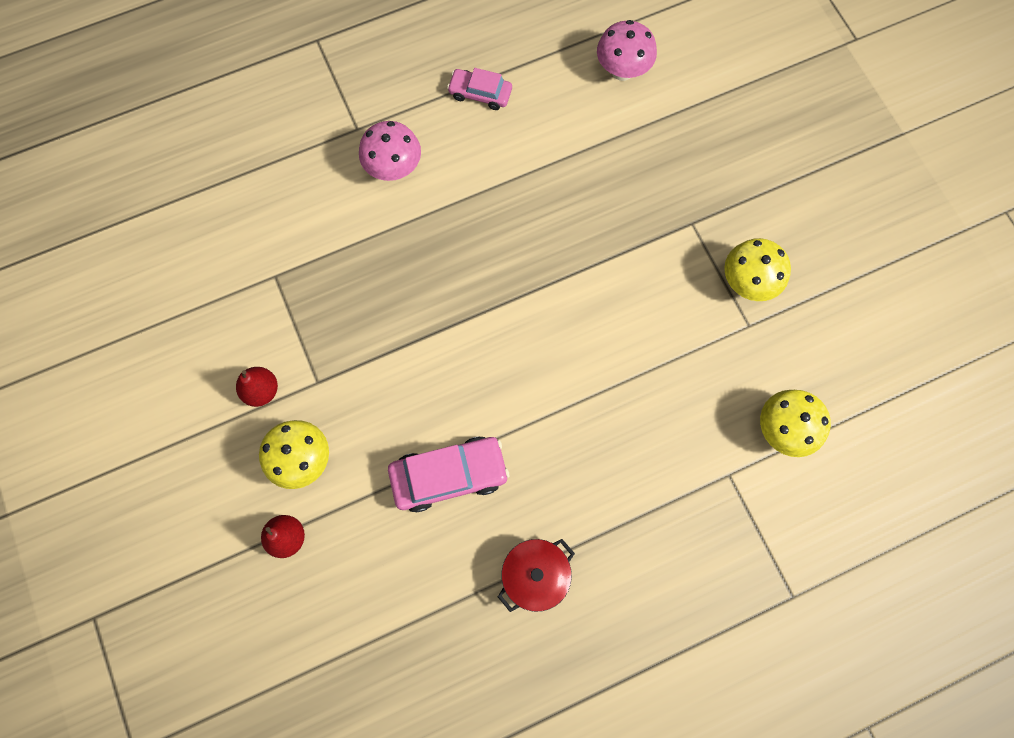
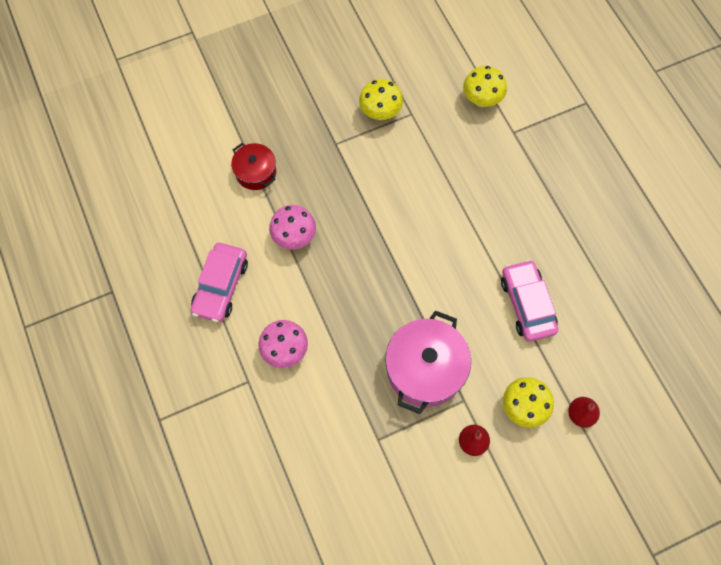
camera: 90 degrees left, 5 degrees down
pink car [447,68,512,110] -> pink car [191,243,248,322], size x1.62
red pot [498,539,575,612] -> red pot moved to [231,143,276,190]
pink mushroom [597,20,657,81] -> pink mushroom moved to [269,205,316,250]
none -> pink pot [385,311,471,414]

